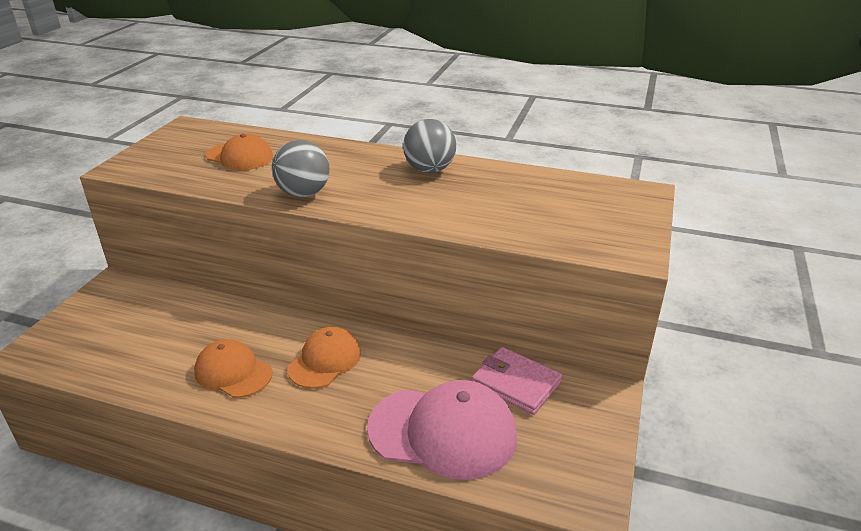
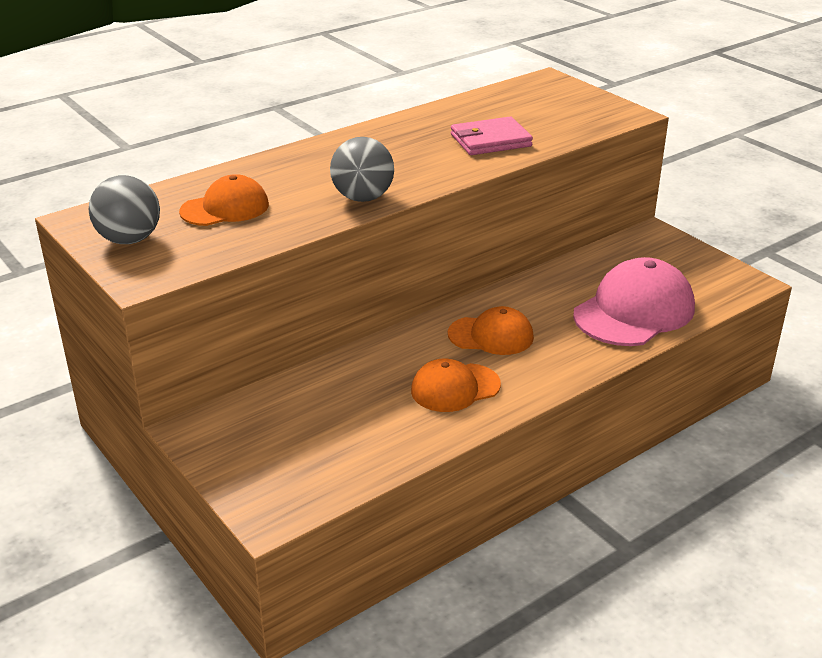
camera: 55 degrees left, 0 degrees up
orange cap [287,327,361,389] -> orange cap turned 120 degrees clockwise [448,306,534,355]
grey ball [403,119,456,173] -> grey ball moved to [89,175,160,244]
pink wallet [472,347,562,415] -> pink wallet moved to [451,117,533,155]

